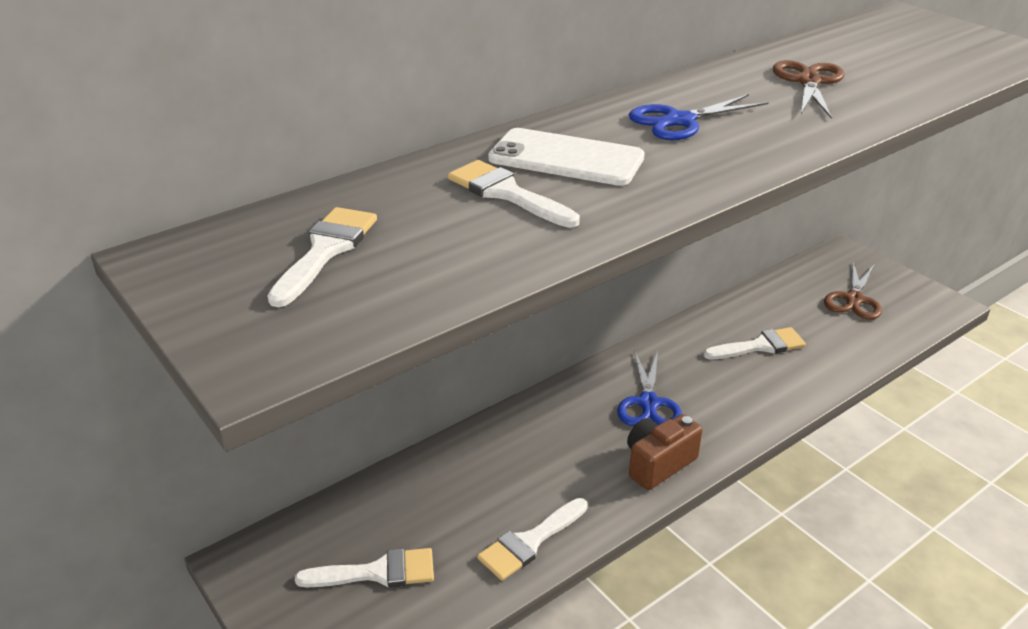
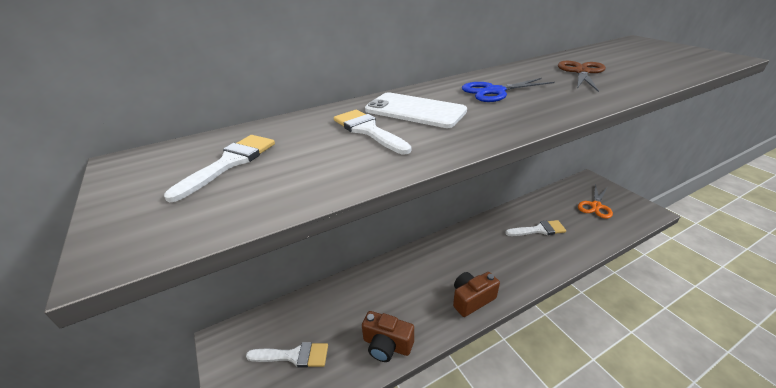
camera: 10 degrees right, 0 degrees up
white brush [477,498,588,580] -> brown camera [362,311,414,362]
blue scissors [617,350,682,426] -> none
brown scissors [824,261,882,320] -> orange scissors [578,184,613,219]

